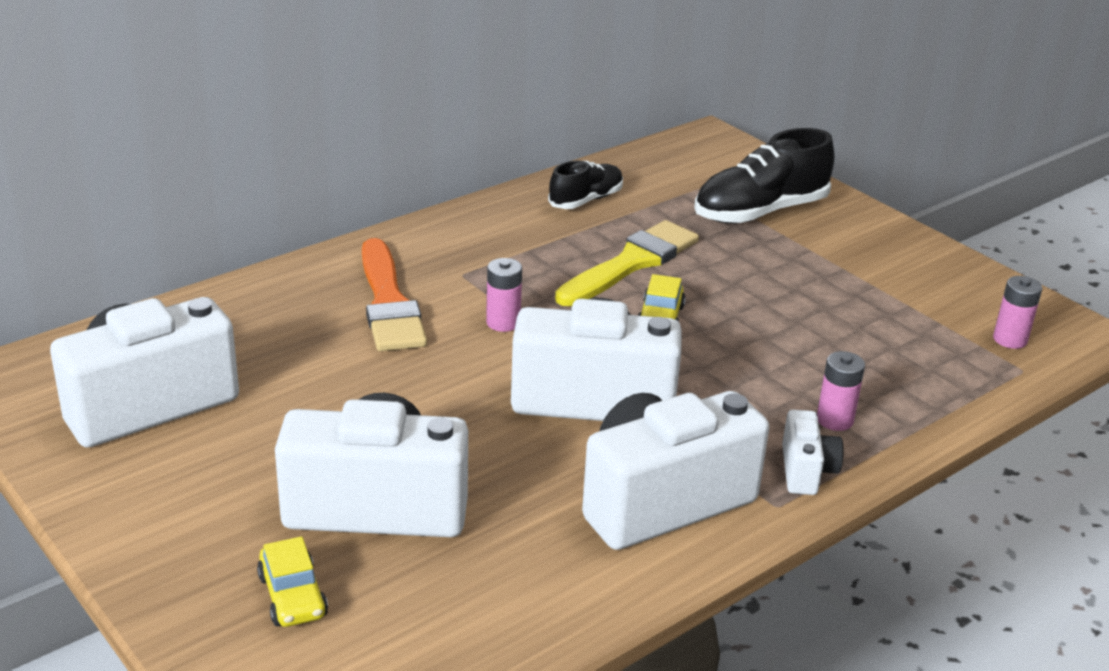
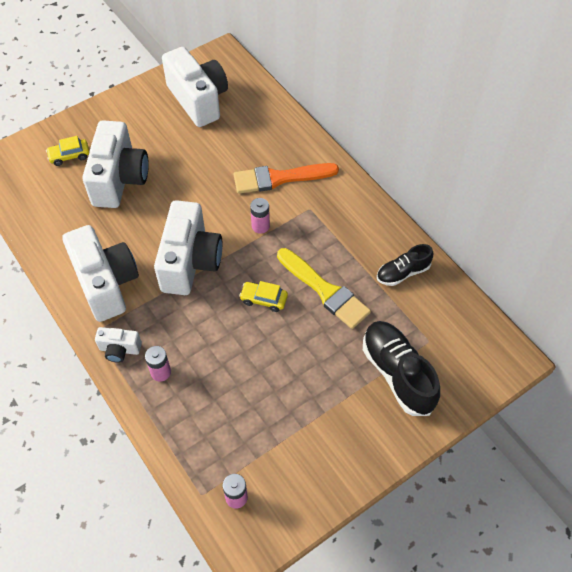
camera: 95 degrees right, 25 degrees up
black shoe [548,160,623,209] -> black shoe turned 105 degrees clockwise [377,244,433,286]

